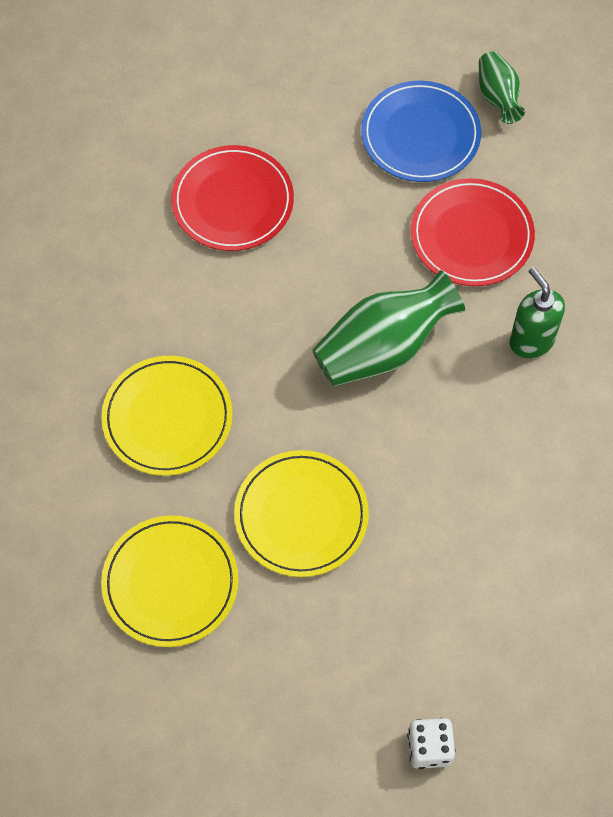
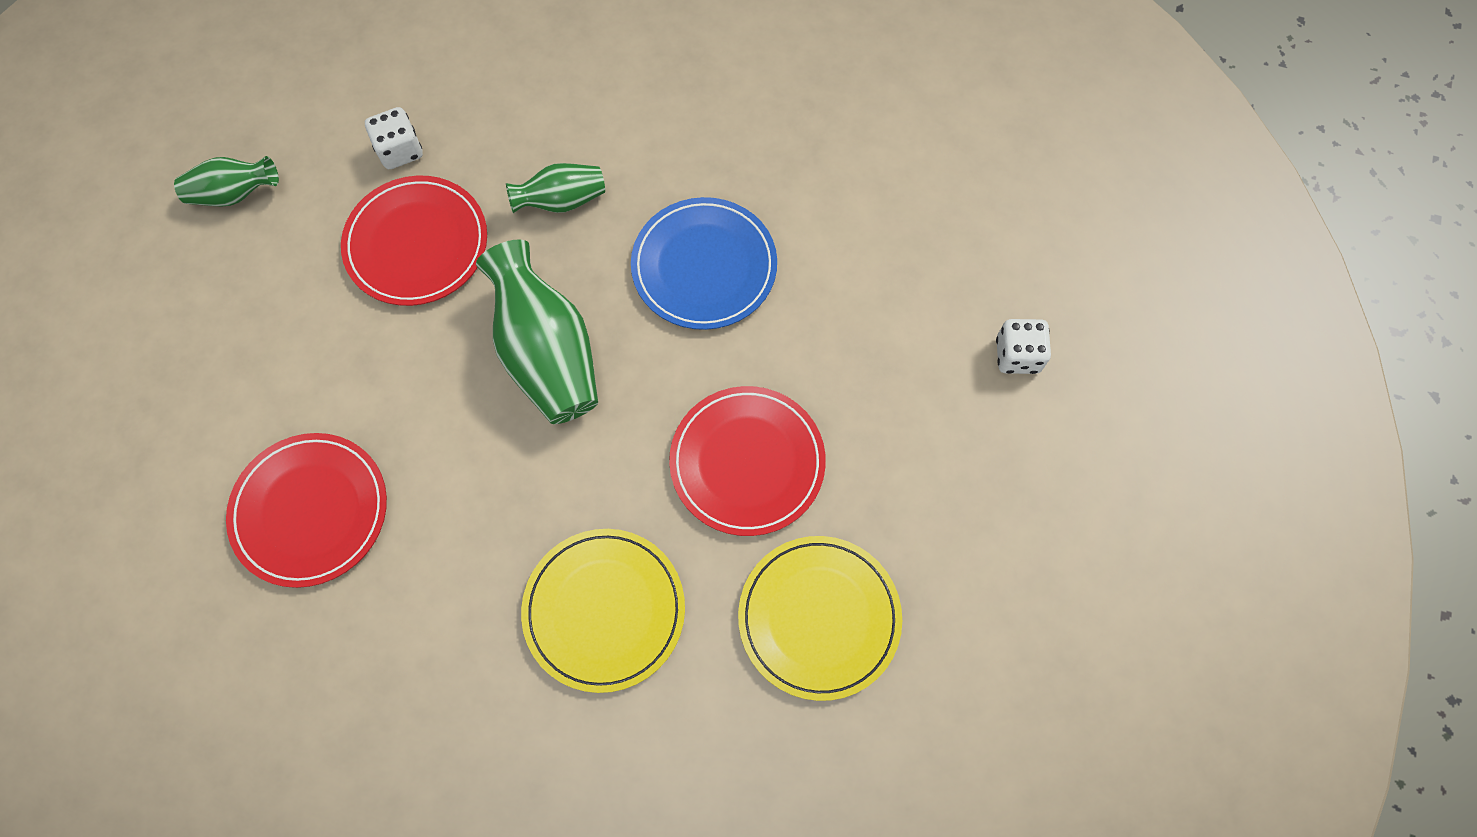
camera: 85 degrees left, 5 degrees up
yellow plate [234,450,369,577] -> red plate [669,386,826,536]
blue plate [361,80,481,182] -> blue plate moved to [631,197,777,330]
green soap dispenser [510,267,565,358] -> green vase [506,163,605,213]
none -> white dice [365,107,423,169]

